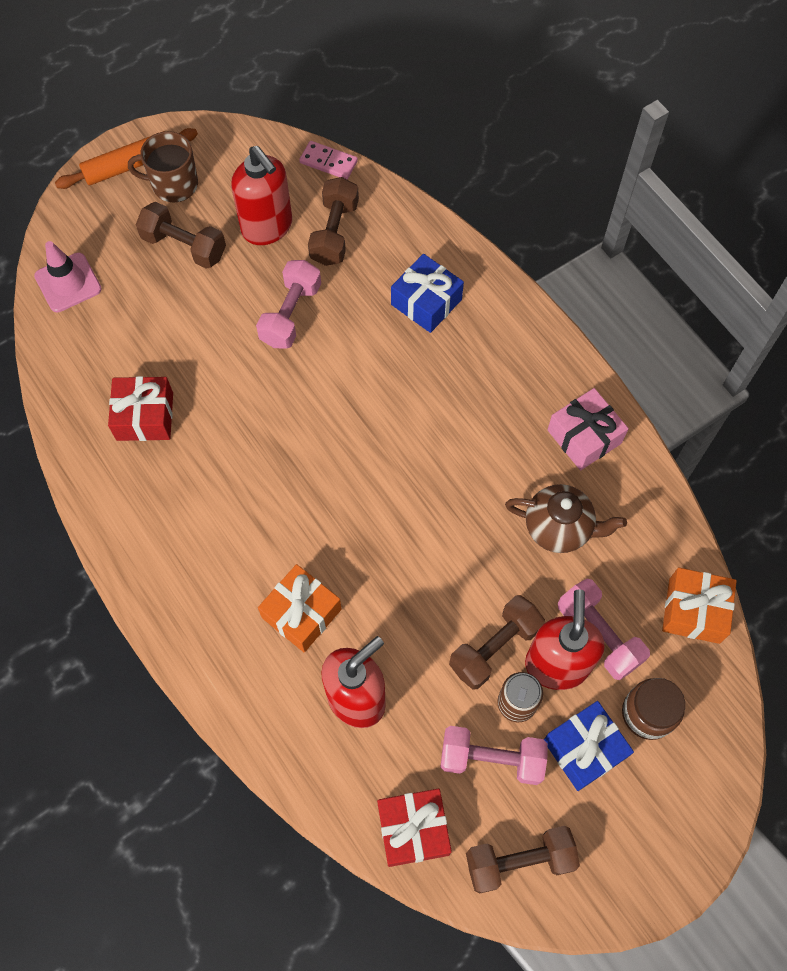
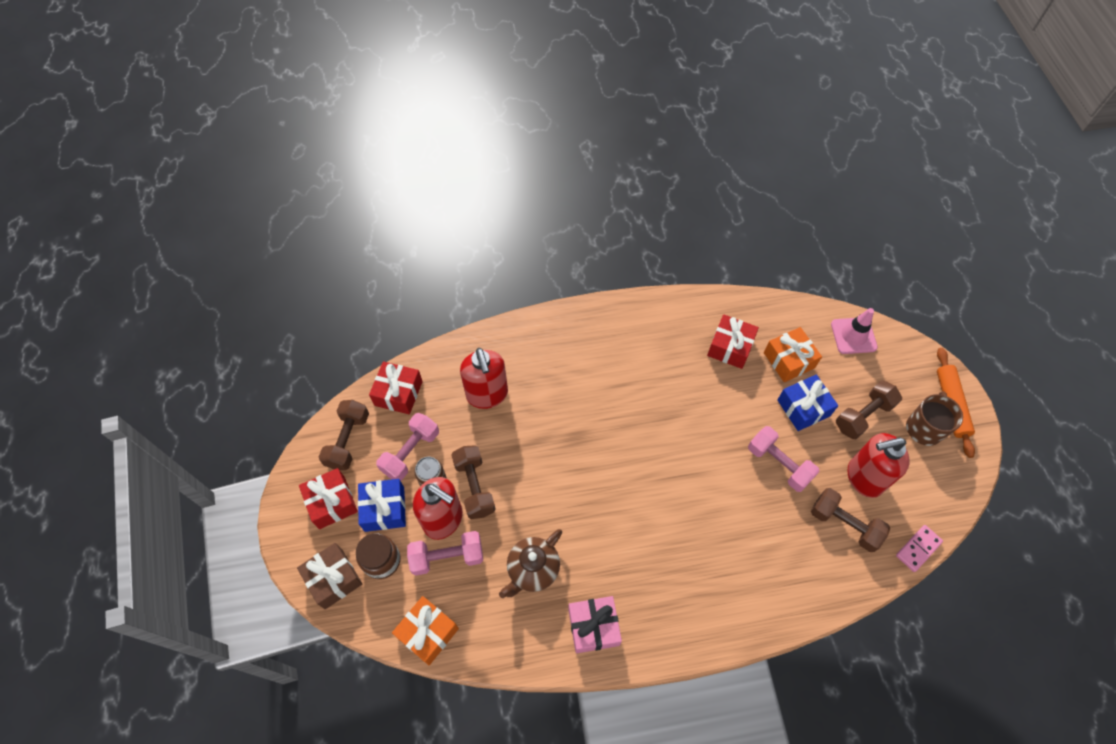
camera: 115 degrees right, 5 degrees down
orange gift [258,564,342,652] -> orange gift moved to [764,327,822,382]
blue gift [391,254,464,333] -> blue gift moved to [777,374,838,431]
none -> brown gift [297,543,362,609]
none -> red gift [299,468,358,529]

